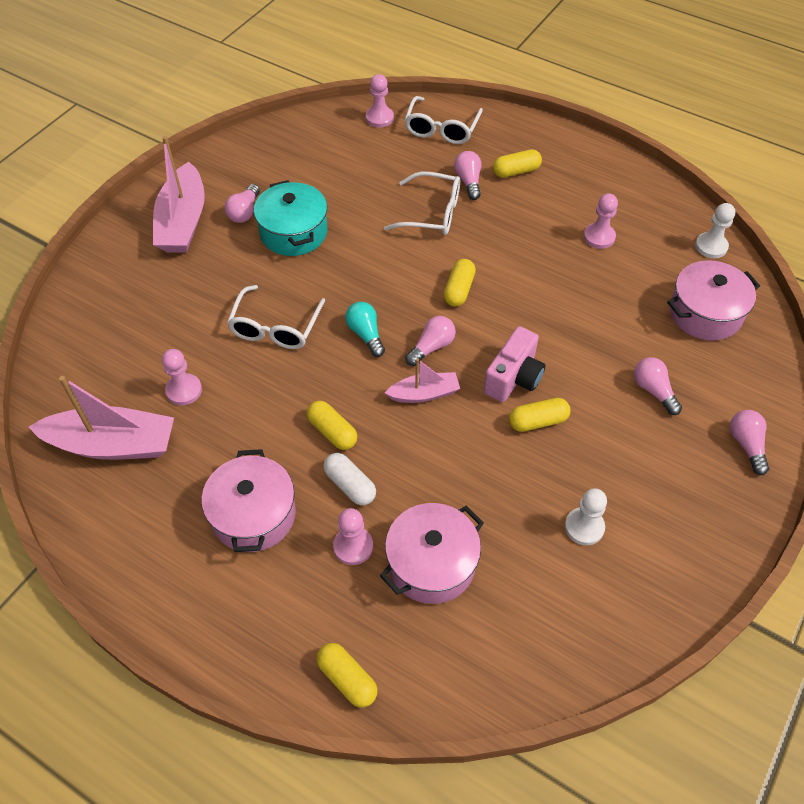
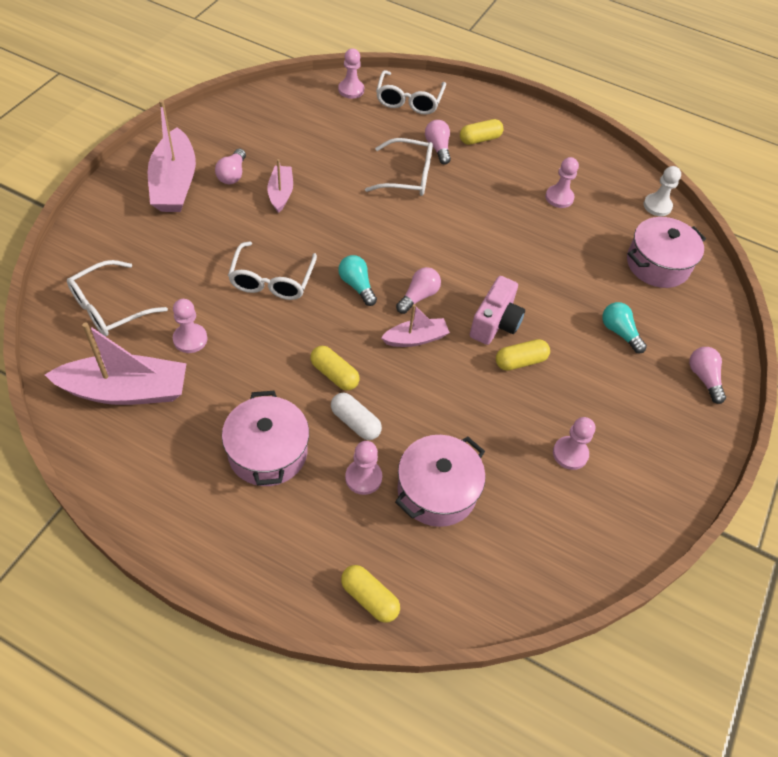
camera: 10 degrees left, 0 degrees up
turquoise pot [254,180,327,256] -> pink boat [268,159,293,213]
yellow capsule [444,259,476,307] -> none
white pawn [565,488,607,545] -> pink pawn [553,417,595,470]
pink light bulb [634,357,682,415] -> turquoise light bulb [602,302,647,353]
none -> white glasses [67,260,168,336]

